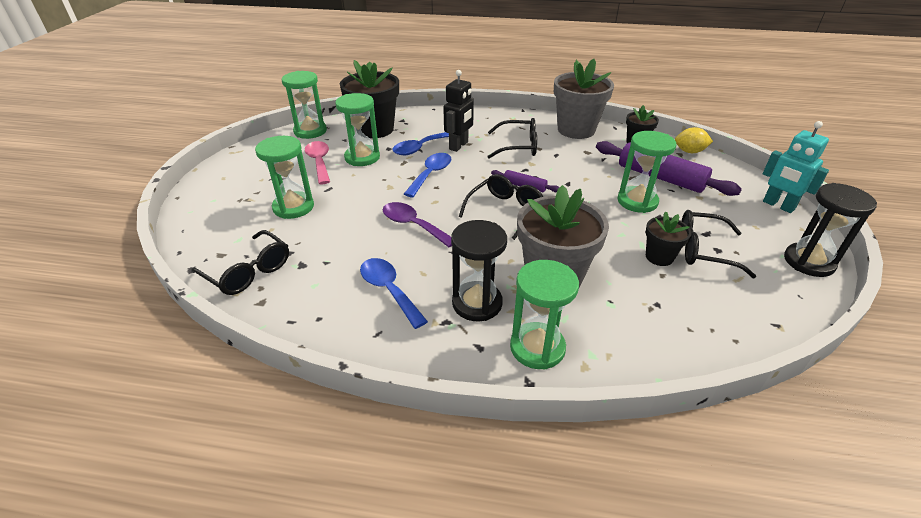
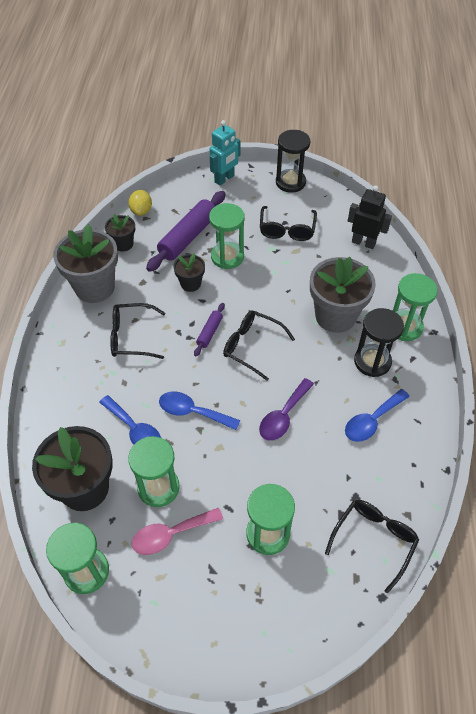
camera: 95 degrees left, 15 degrees up
black robot [443,70,474,152] -> black robot moved to [348,185,392,249]
black glasses [487,118,537,158] -> black glasses turned 90 degrees counterclockwise [110,303,165,359]
black flower pot [646,211,691,266] -> black flower pot moved to [173,253,205,292]

